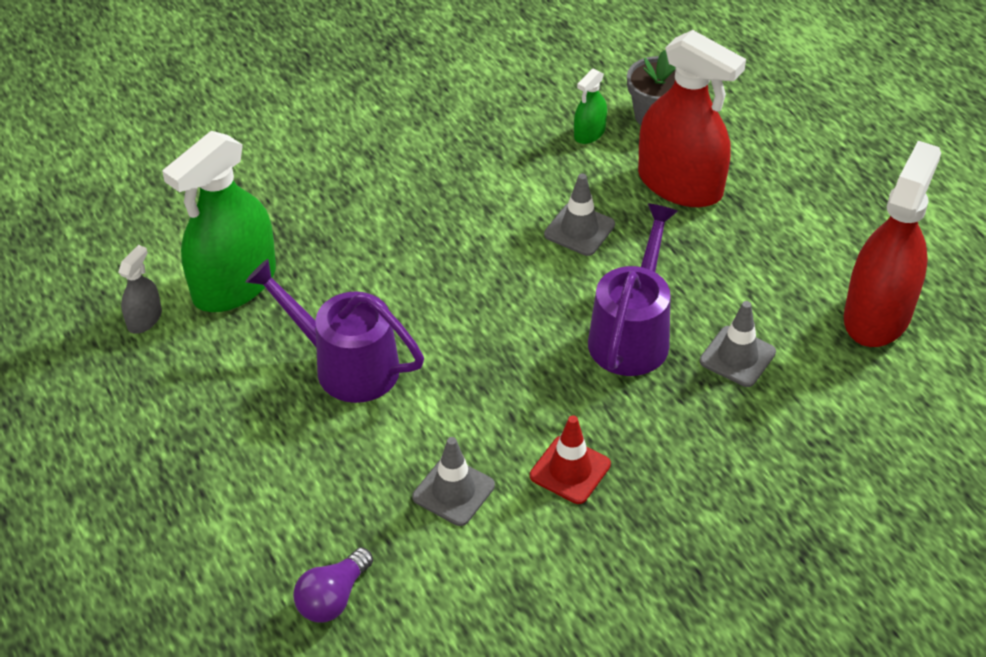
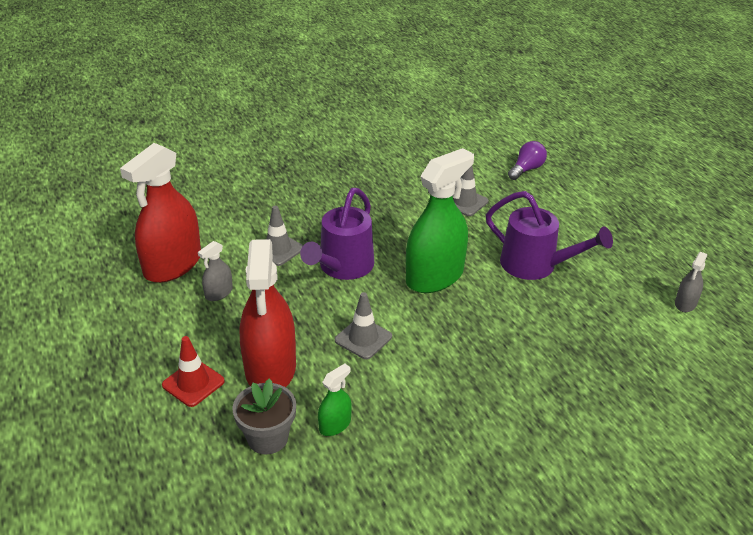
camera: 175 degrees left, 10 degrees down
green spray bottle [162,131,276,312] -> green spray bottle moved to [406,148,474,293]
red traffic cone [530,415,611,504] -> red traffic cone moved to [162,336,225,407]
red spray bottle [638,30,746,207] -> red spray bottle turned 135 degrees counterclockwise [240,239,296,387]
none -> grey spray bottle [198,241,233,301]

